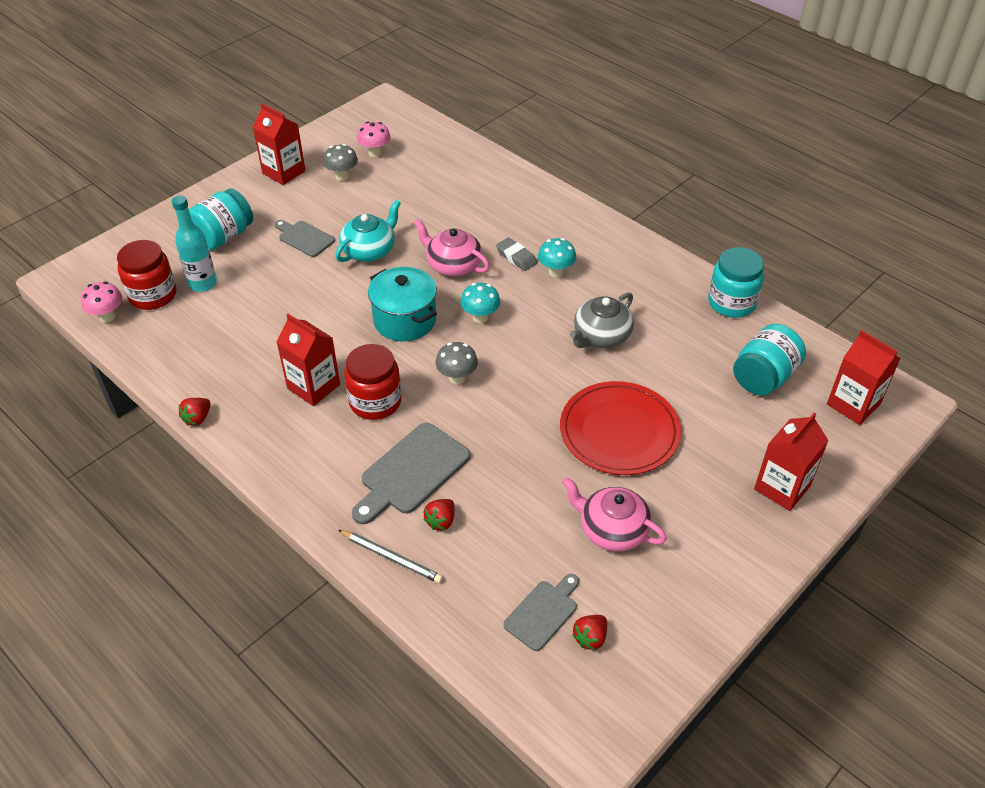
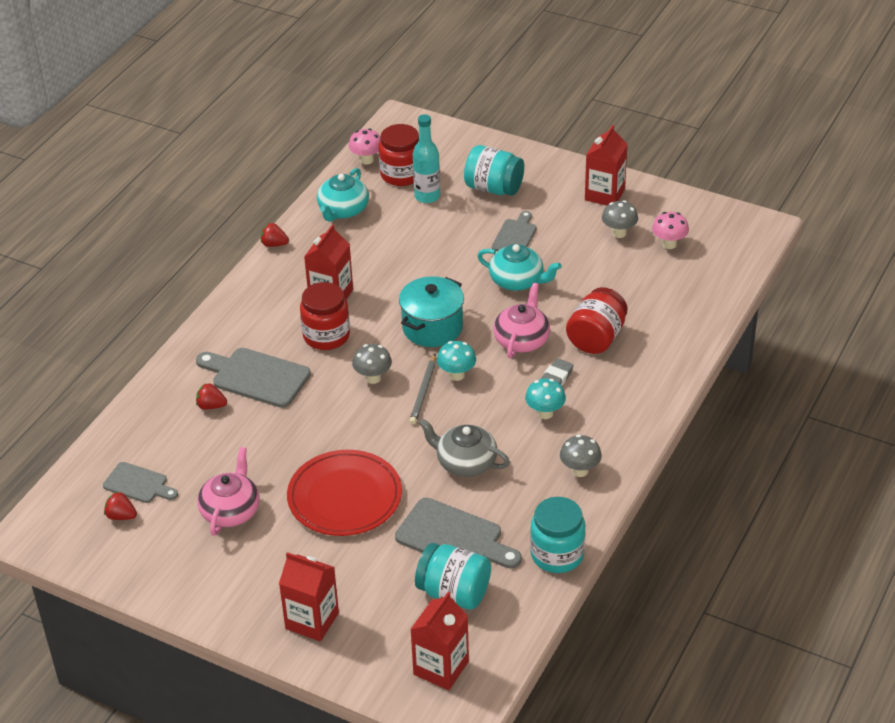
camera: 75 degrees right, 5 degrees down
grey pencil [338,530,443,583] -> grey pencil moved to [409,354,436,425]
none -> turquoise teapot [317,168,369,221]
none -> grey cutting board [395,498,522,569]
none -> grey mushroom [560,434,602,477]
none -> red jar [566,287,627,354]

